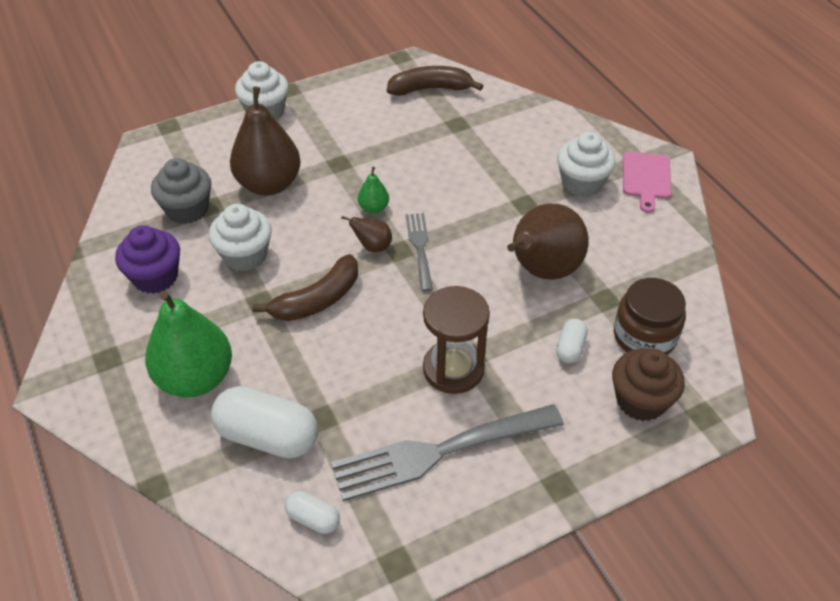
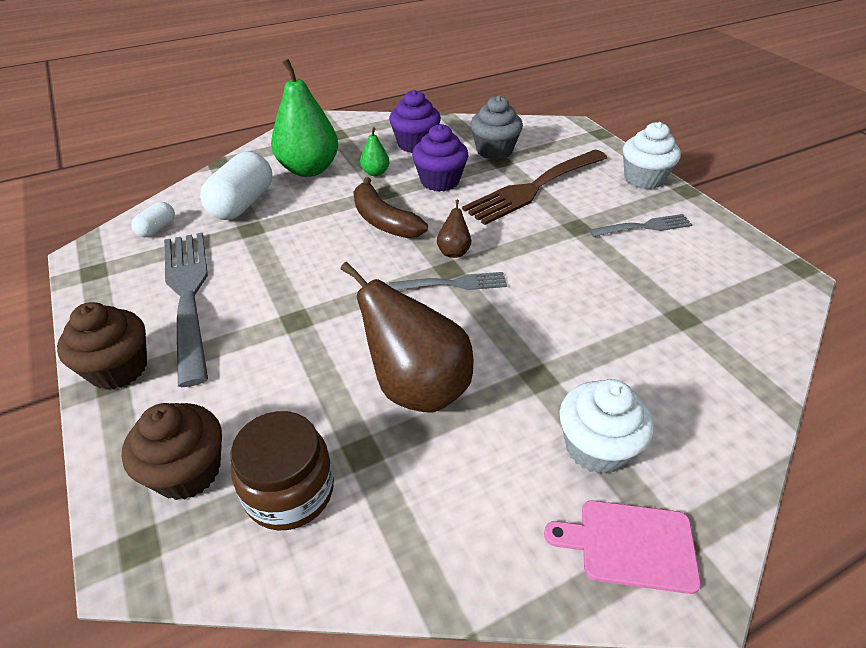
camera: 90 degrees right, 5 degrees down
white cupcake [209,204,272,271] -> purple cupcake [412,124,469,192]
brown pear [230,87,301,195] -> brown fork [462,150,607,225]
green pear [358,167,389,214] -> green pear moved to [360,127,389,176]
brown banana [387,66,483,96] -> none
brown hourglass [423,286,490,394] -> none
white capsule [556,319,588,363] -> none
none -> brown cupcake [57,302,147,390]
none -> grey fork [589,214,693,237]

